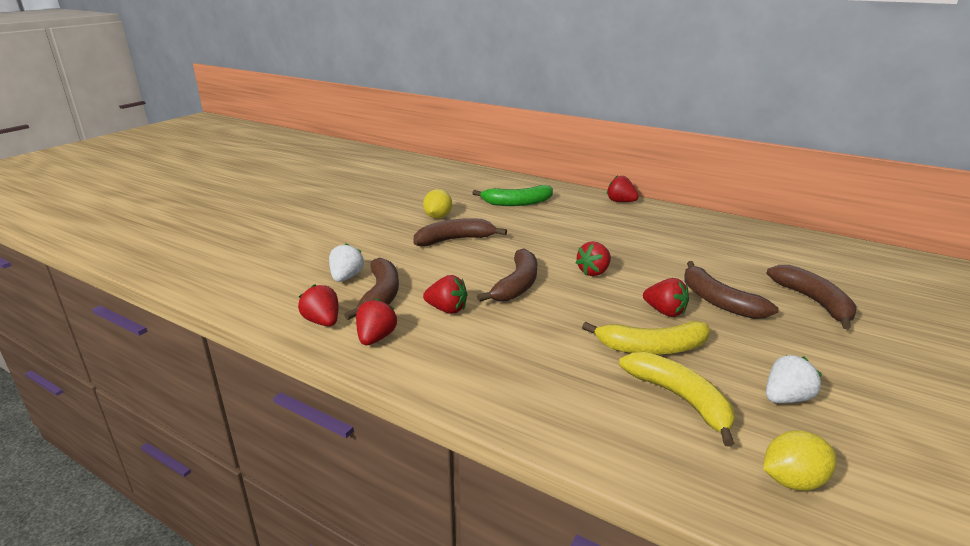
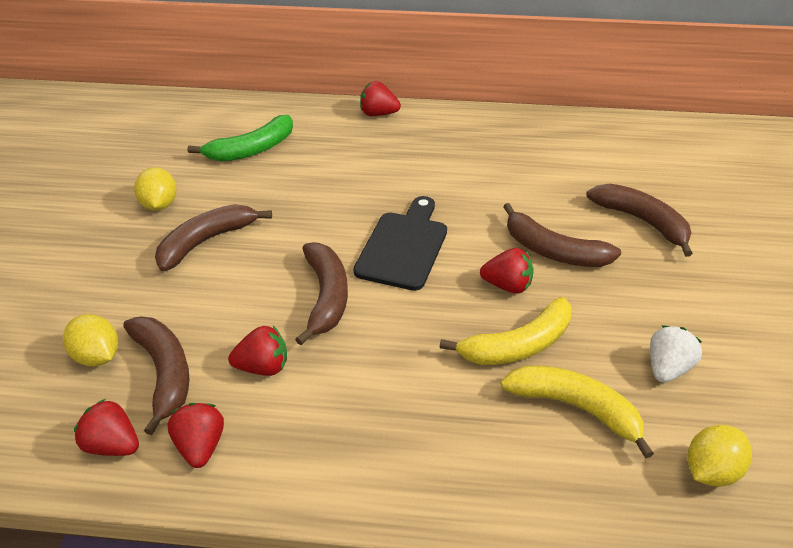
camera: 25 degrees left, 15 degrees up
white strawberry [329,243,364,282] -> yellow lemon [63,314,118,366]
red strawberry [575,241,611,276] -> black cutting board [354,196,447,291]

